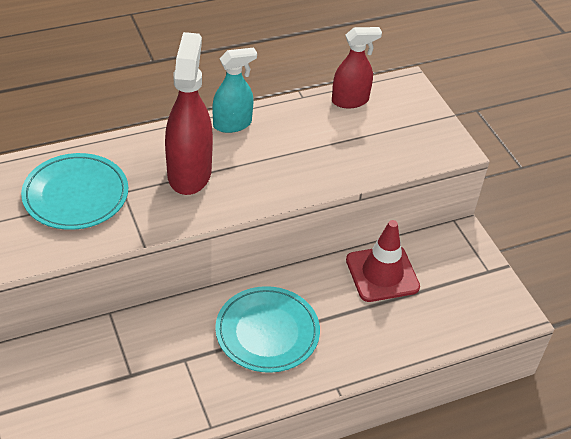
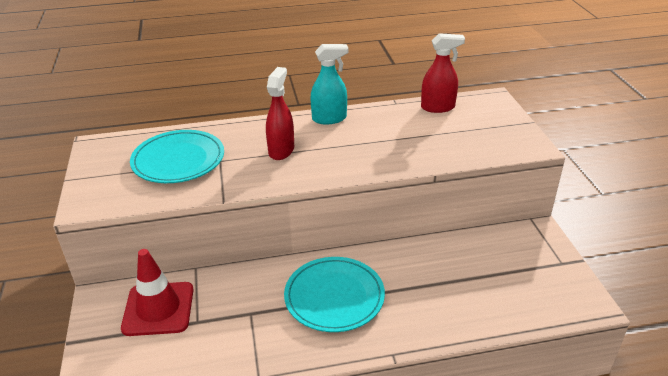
camera: 15 degrees right, 10 degrees down
red spray bottle [165,32,213,195] -> red spray bottle [266,67,294,160], size x0.63
red traffic cone [346,220,420,302] -> red traffic cone moved to [121,249,193,336]

